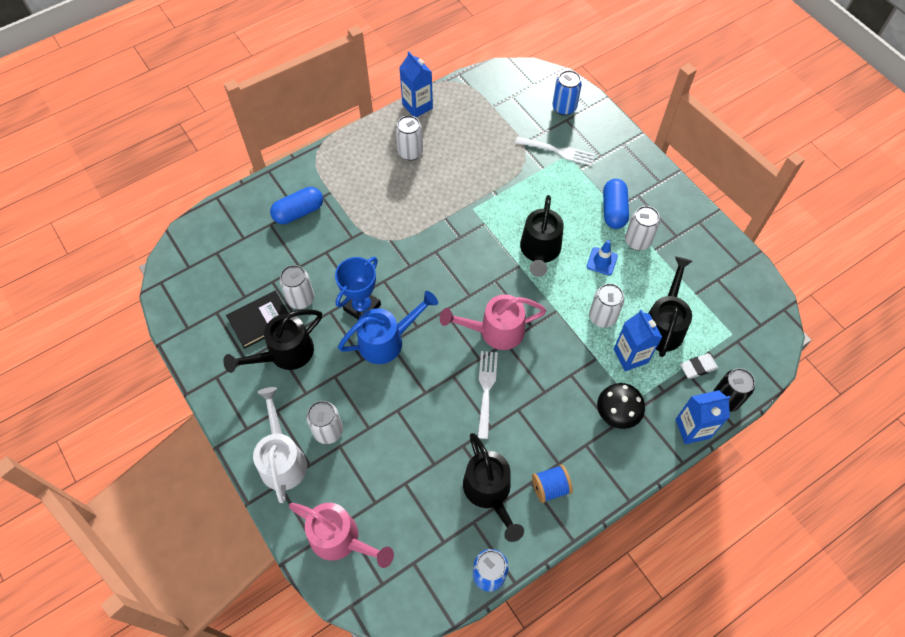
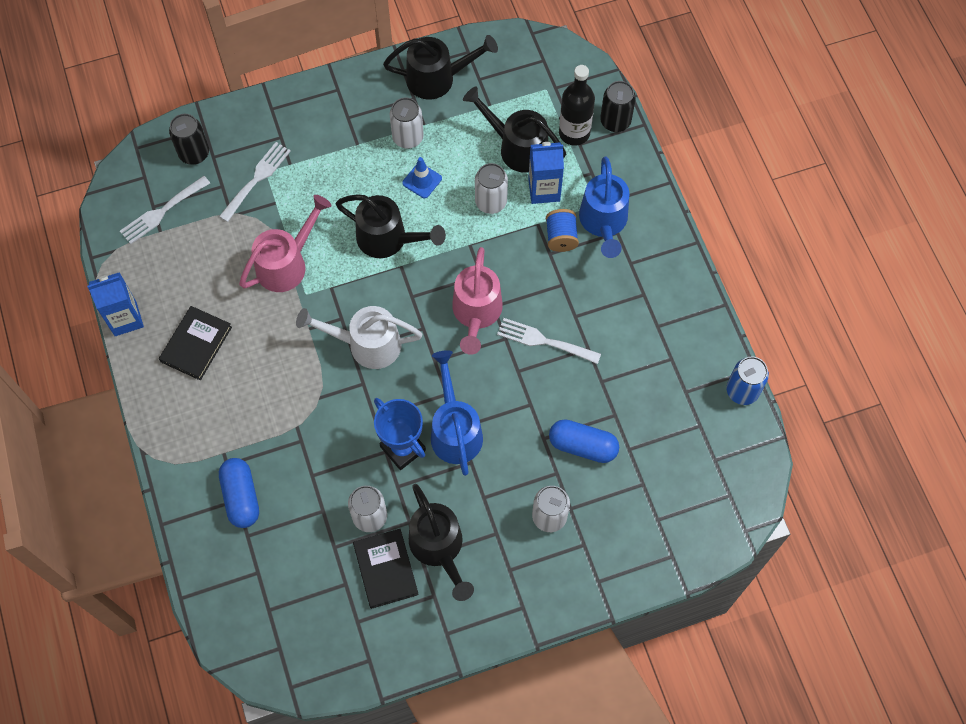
camera: 75 degrees left, 5 degrees up
white watering can [253,387,307,503] -> white watering can moved to [296,306,422,369]
pink watering can [289,503,394,568] -> pink watering can moved to [239,195,331,292]
white can [396,115,423,161] -> black book [159,306,232,380]
black watering can [463,433,524,542] -> black watering can moved to [383,35,498,99]
blue spool [532,465,573,503] -> blue spool moved to [546,209,579,252]
blue can [553,70,582,116] -> black can [169,114,209,165]
black mushroom [597,383,645,429] -> blue watering can [579,156,630,258]
blue capsule [603,179,629,229] -> blue capsule moved to [549,419,619,463]
blue carton [675,390,730,444] -> none
white eraser [680,354,718,379] -> black bottle [559,65,595,146]
none -> white fork [120,176,210,244]

